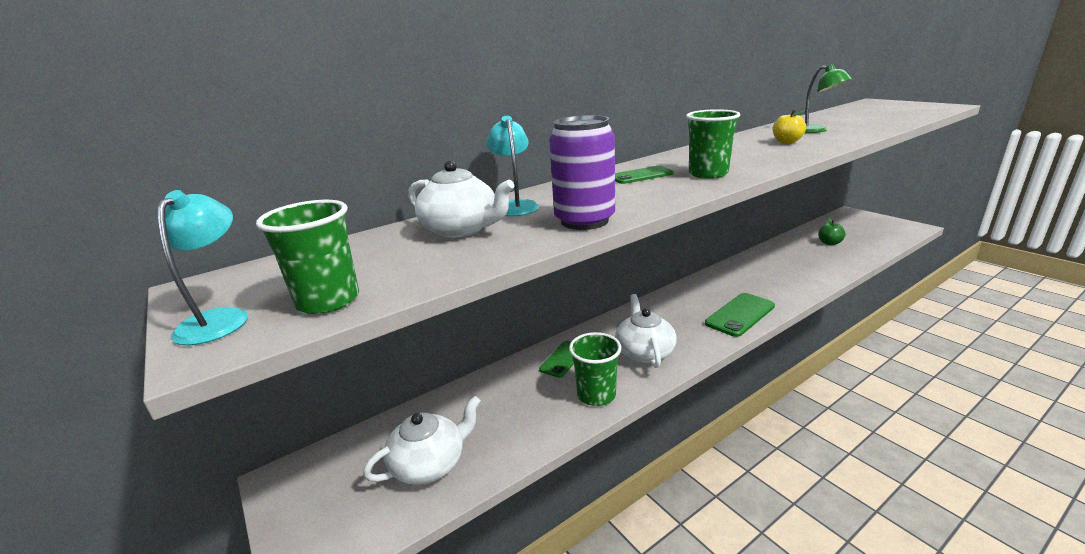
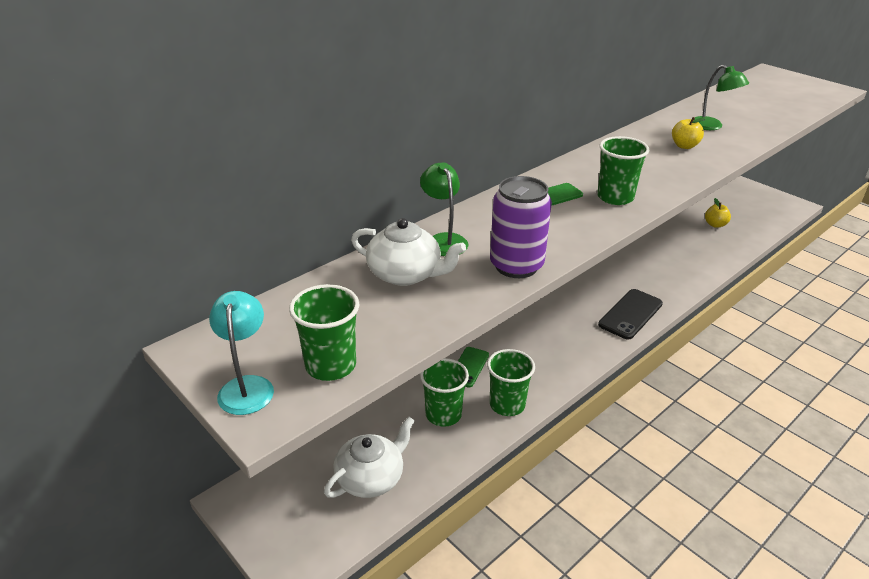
camera: 10 degrees left, 10 degrees up
turquoise lamp [486,116,539,216] -> green lamp [420,162,468,256]
white teapot [615,294,677,368] -> none
green phone [705,293,775,337] -> black phone [598,289,663,340]
green apple [818,217,845,245] -> yellow apple [705,198,731,228]
none -> green cup [420,358,469,427]

